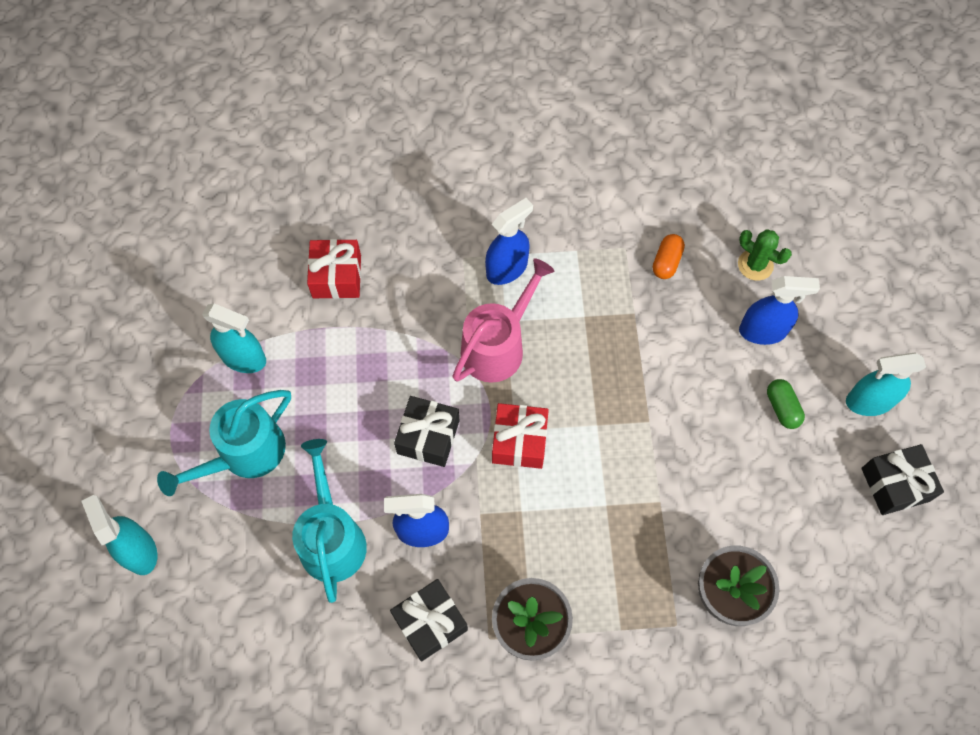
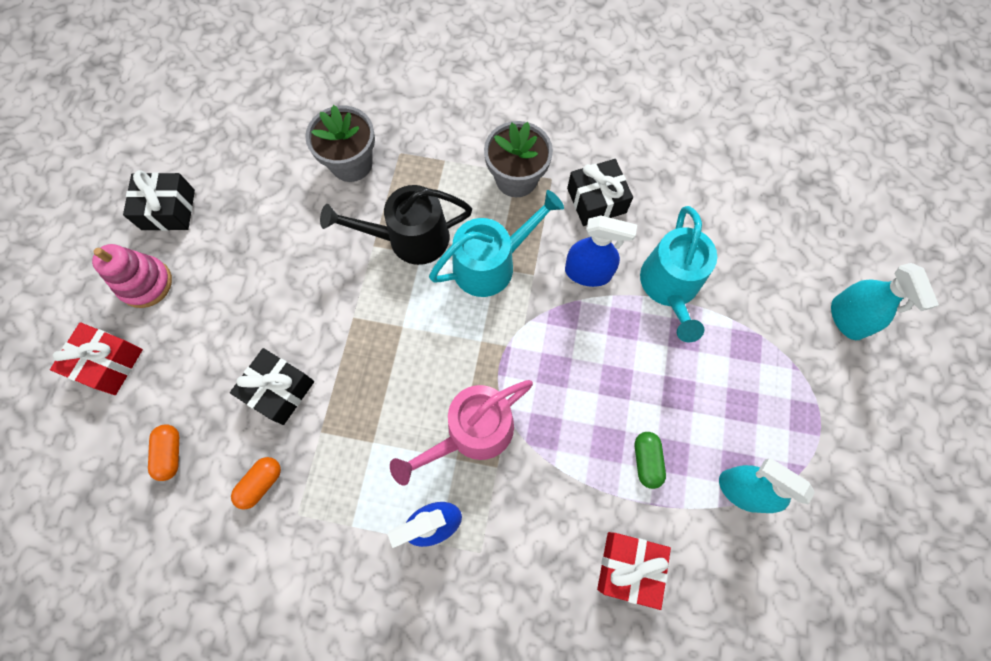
camera: 165 degrees left, 5 degrees up
turquoise watering can [157,390,291,496] -> turquoise watering can moved to [429,190,564,297]
black gift [394,396,460,467] -> black gift moved to [230,348,314,425]
red gift [492,403,549,469] -> red gift moved to [50,322,143,395]
green cactus [738,229,792,281] -> orange capsule [148,425,179,481]
blue spray bottle [739,276,820,345] -> none
green capsule [767,379,805,429] -> green capsule moved to [635,432,666,489]
turquoise spray bottle [846,352,926,416] -> pink stacking toy [92,244,172,308]
none -> black watering can [320,185,472,265]

